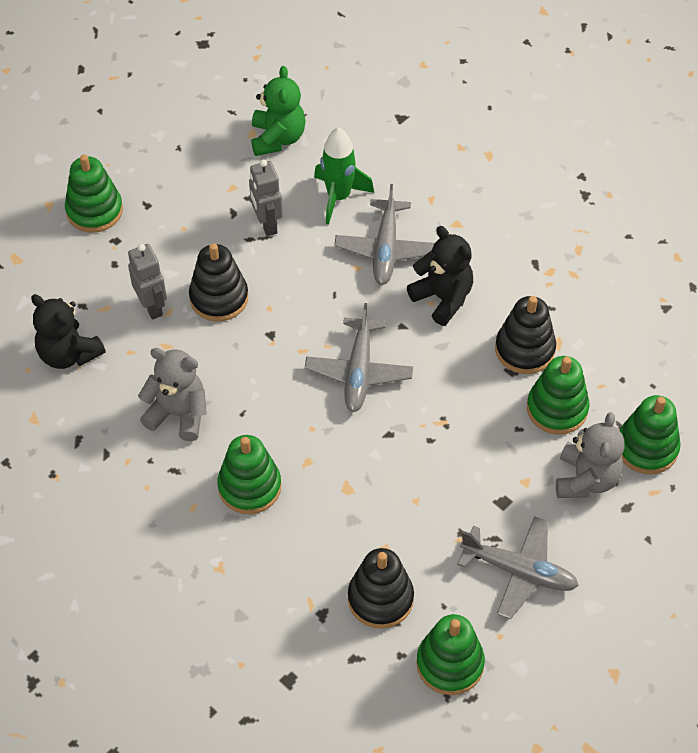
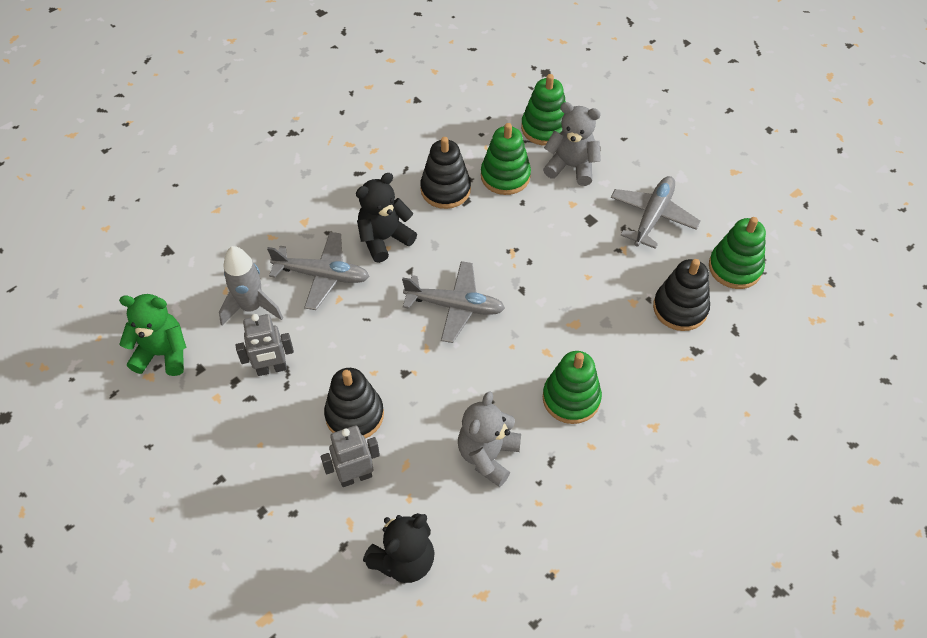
camera: 85 degrees left, 0 degrees up
green stacking toy [65,154,123,233] -> none
green rocket [314,127,374,225] -> grey rocket [219,246,283,326]

